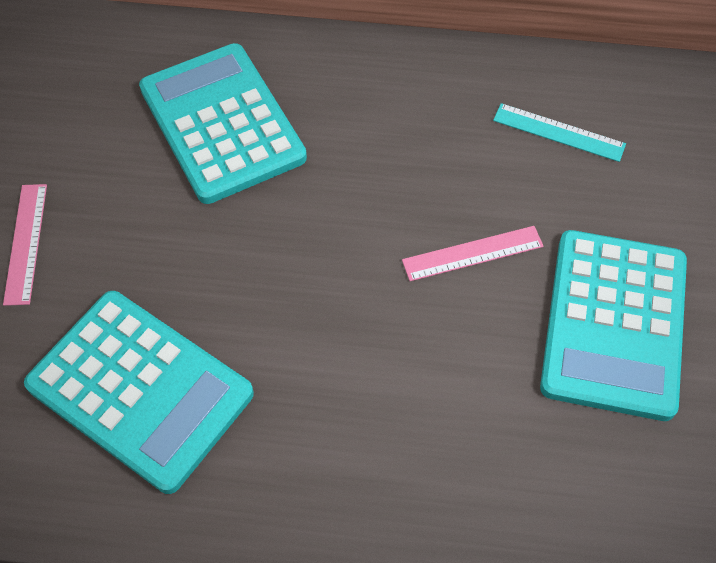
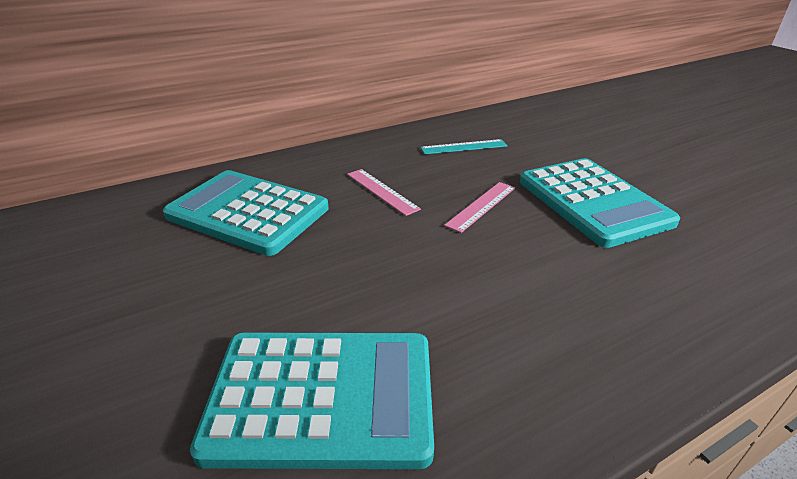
camera: 35 degrees left, 25 degrees down
pink ruler [3,184,47,306] -> pink ruler moved to [347,169,421,216]

